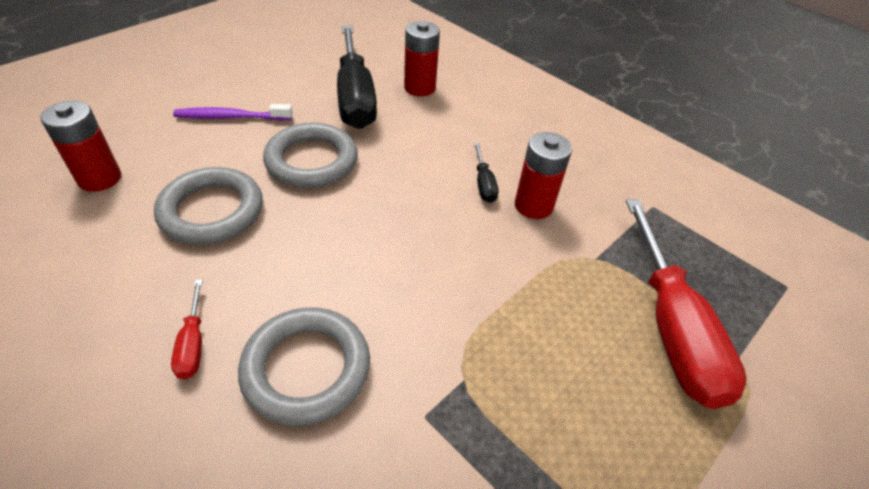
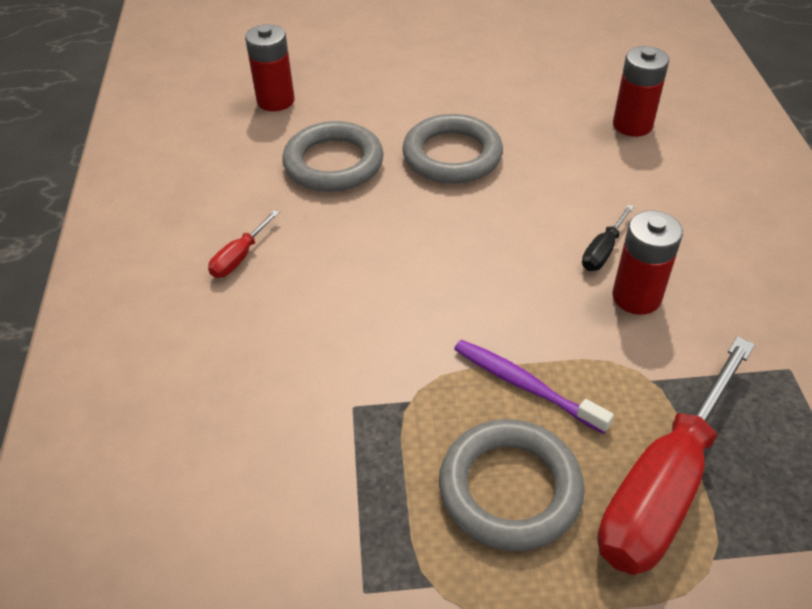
camera: 45 degrees right, 0 degrees up
purple toothbrush [173,104,292,121] -> purple toothbrush moved to [454,340,614,434]
grey ring [238,307,370,426] -> grey ring moved to [439,419,584,552]
black screwdriver [337,25,377,129] -> none

